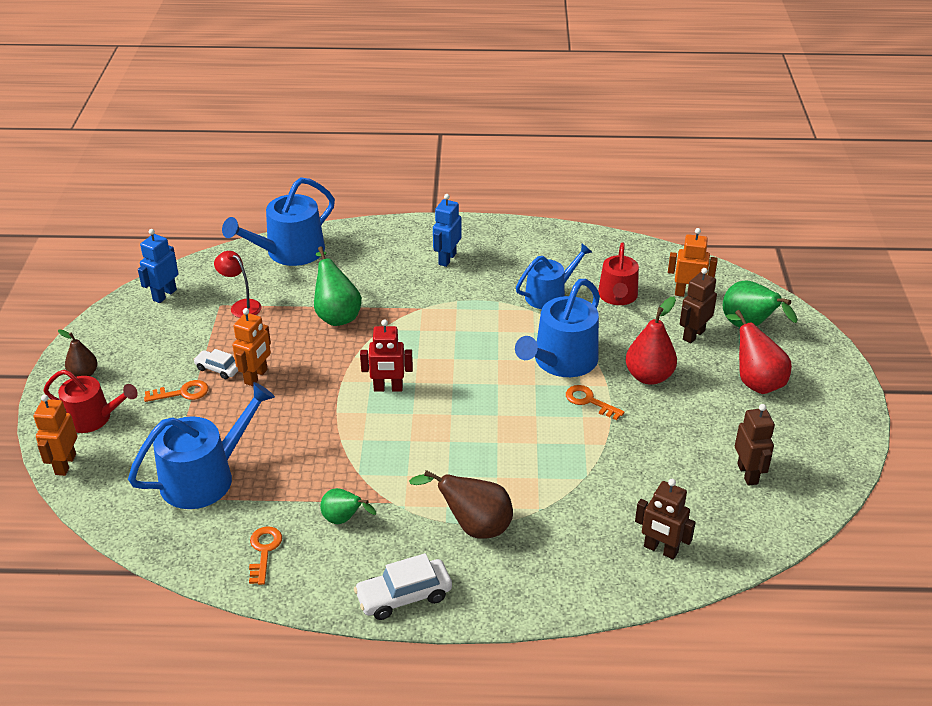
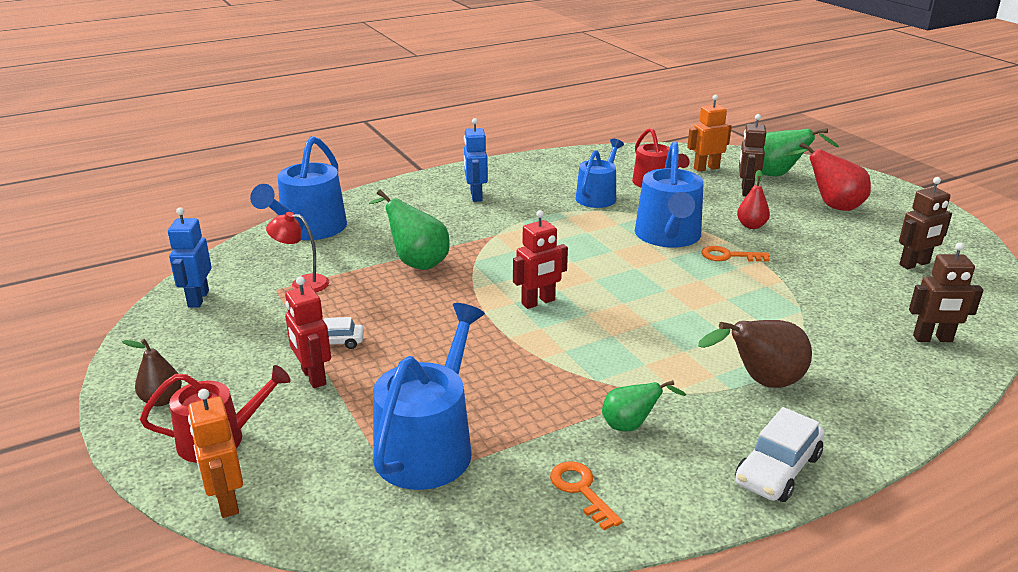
camera: 30 degrees left, 10 degrees down
orange key [144,380,208,402] -> red robot [285,276,331,388]
orange robot [232,308,271,386] -> none
red pear [626,297,677,385] -> red pear [737,170,770,229], size x0.62
brown robot [735,404,775,486] -> brown robot turned 105 degrees clockwise [899,177,952,269]

